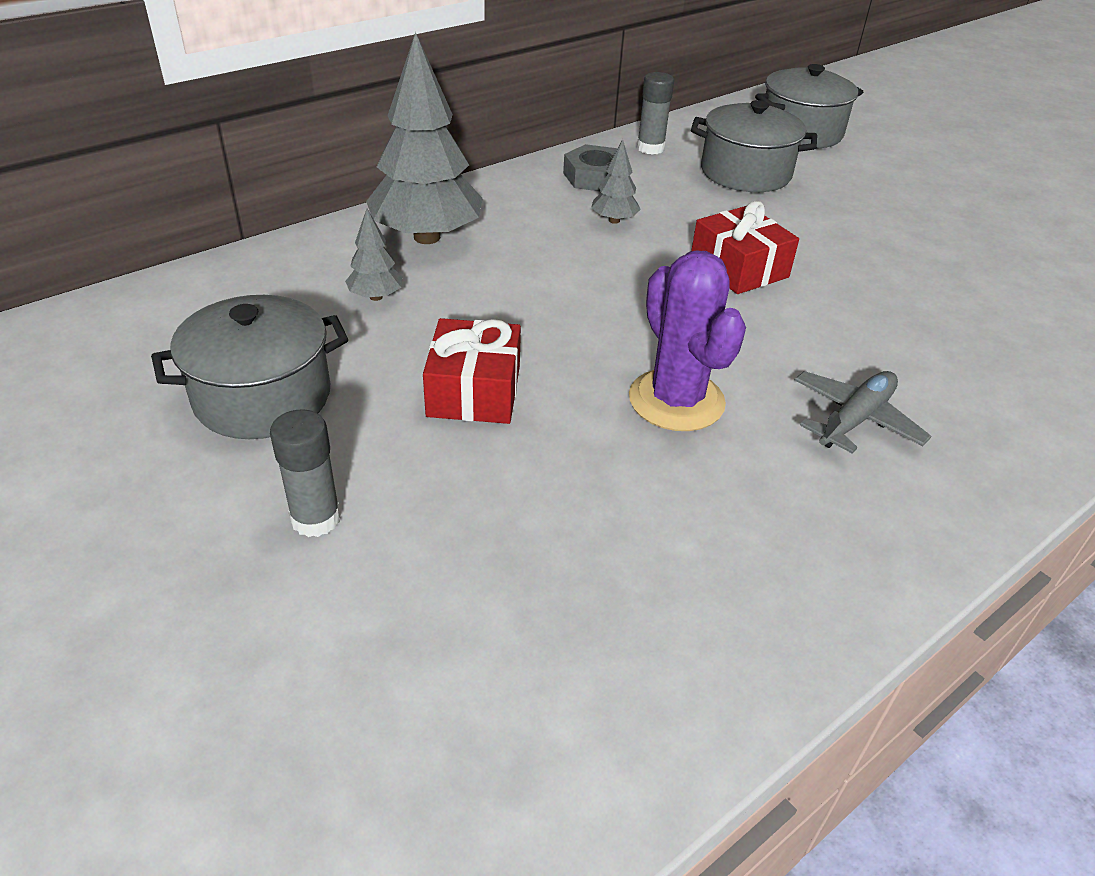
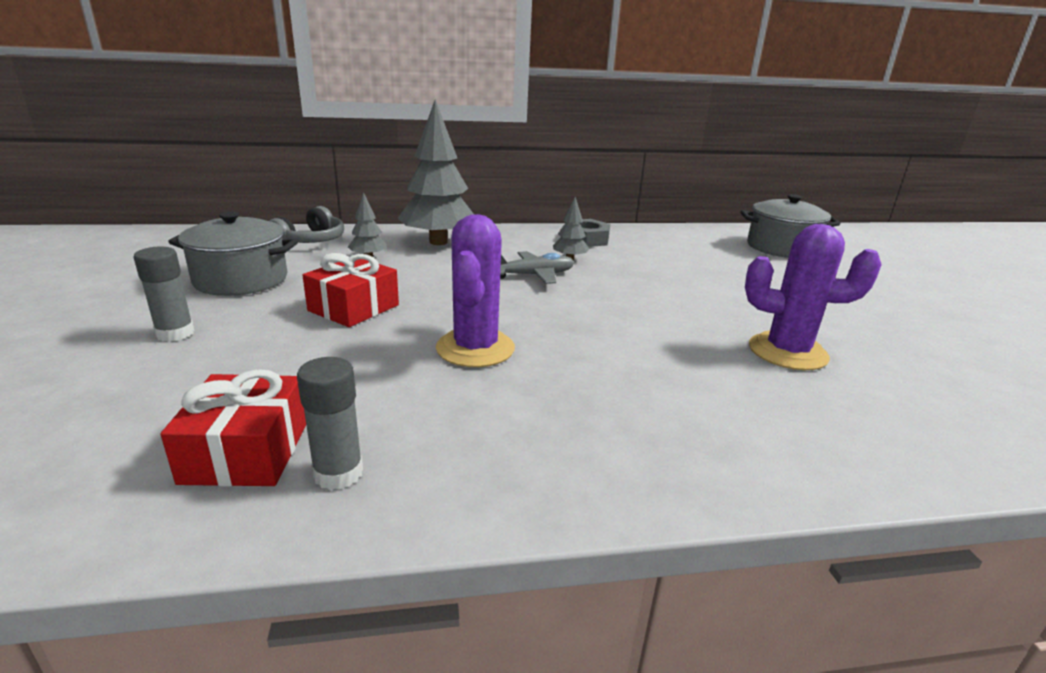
camera: 30 degrees right, 15 degrees down
grey glue stick [637,72,674,155] -> grey glue stick moved to [297,357,363,490]
grey pot [691,100,817,192] -> none
red gift [691,201,799,294] -> red gift moved to [160,369,306,487]
grey plane [795,371,931,453] -> grey plane moved to [500,251,574,284]
none -> grey headphones [270,206,344,243]
none -> purple cactus [745,224,882,370]

